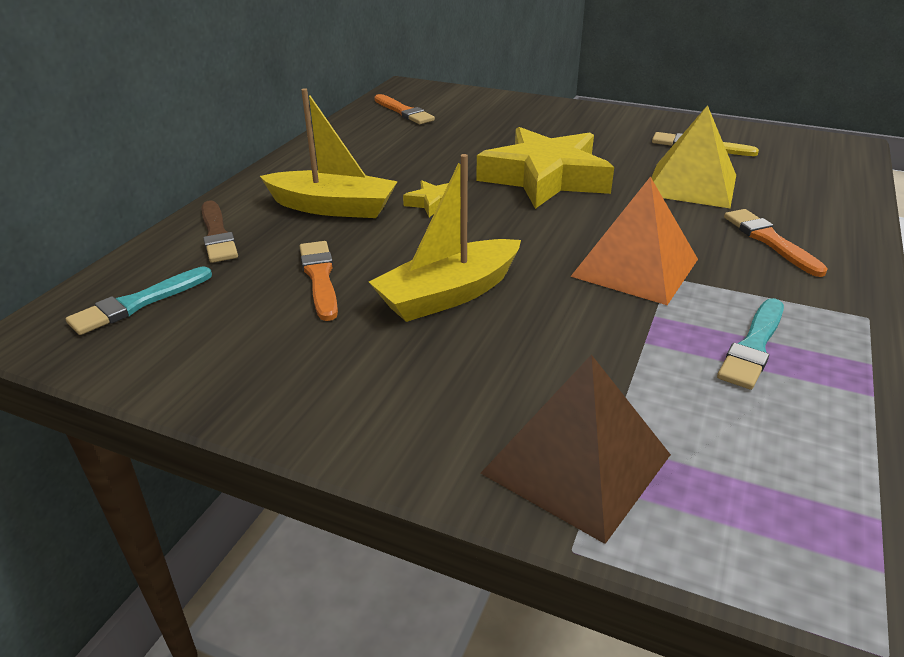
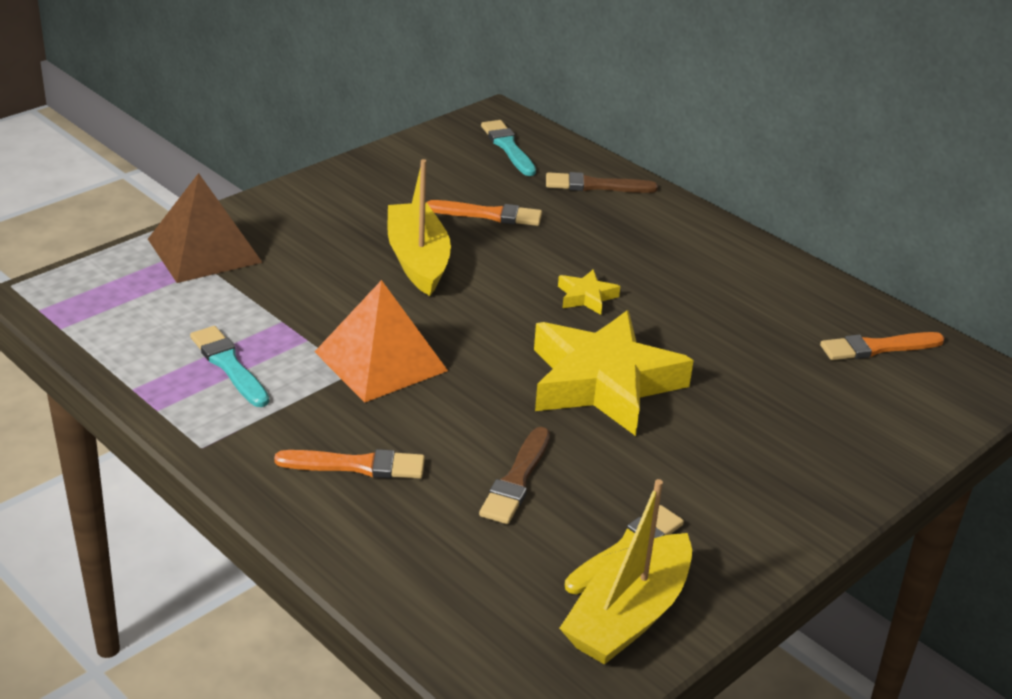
camera: 110 degrees right, 0 degrees up
yellow boat [260,88,398,218] -> yellow boat moved to [559,479,692,665]
yellow pyramid [651,105,736,208] -> brown brush [479,427,550,524]

